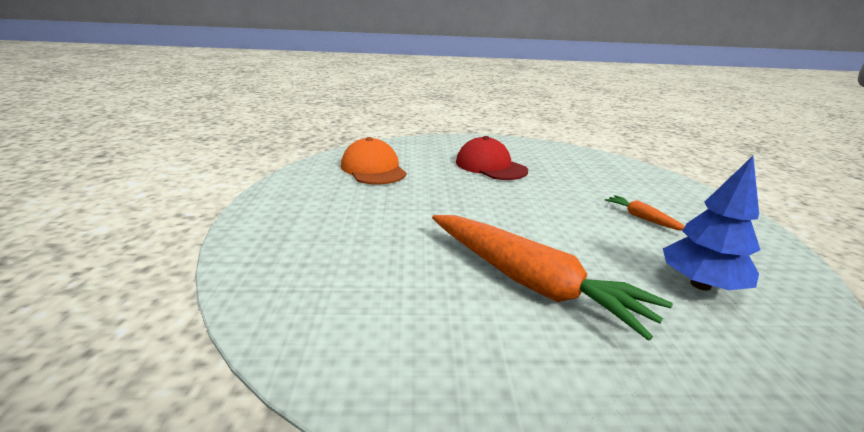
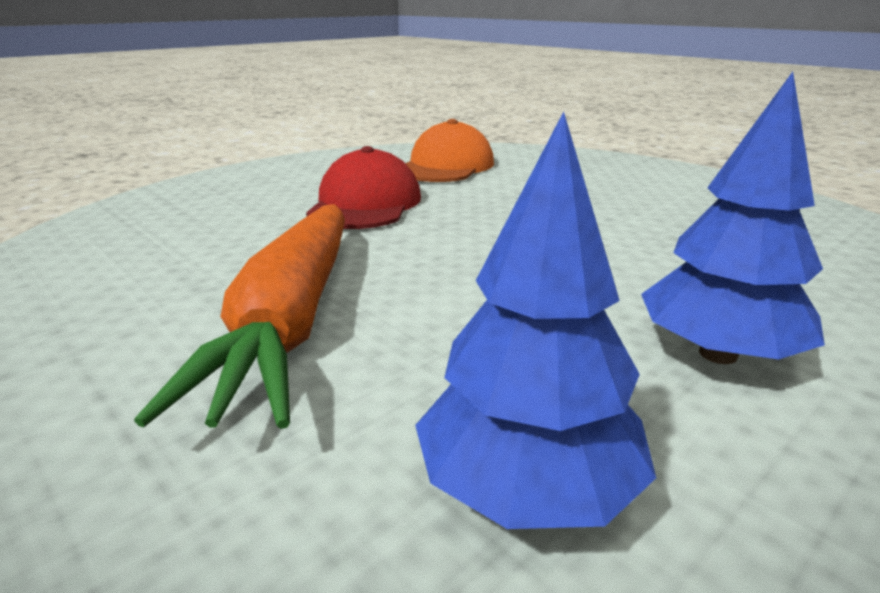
camera: 50 degrees right, 0 degrees up
red cap [456,136,528,180] -> red cap moved to [306,146,421,229]
orange carrot [605,195,685,231] -> blue tree [641,72,825,364]

